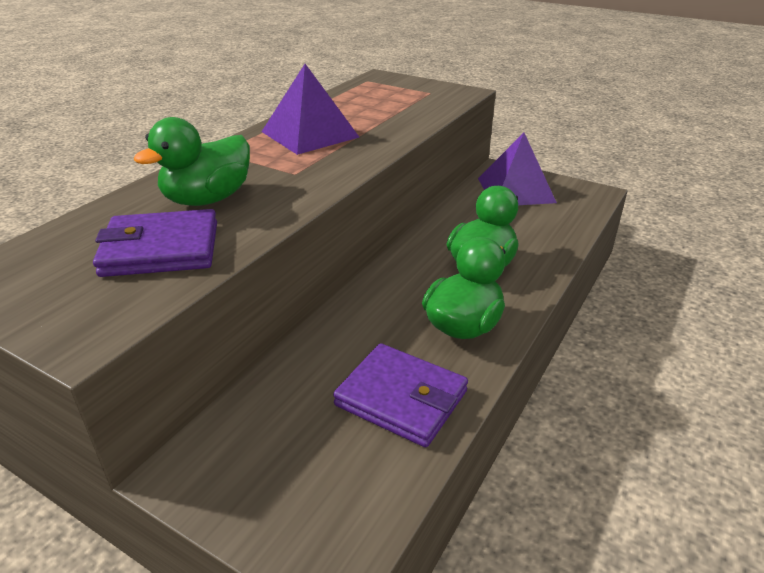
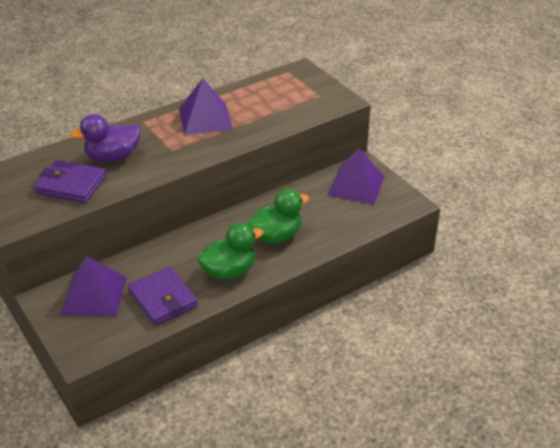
camera: 25 degrees right, 5 degrees up
green duck [133,117,250,206] -> purple duck [70,114,141,162]
none -> purple pyramid [60,256,127,317]

